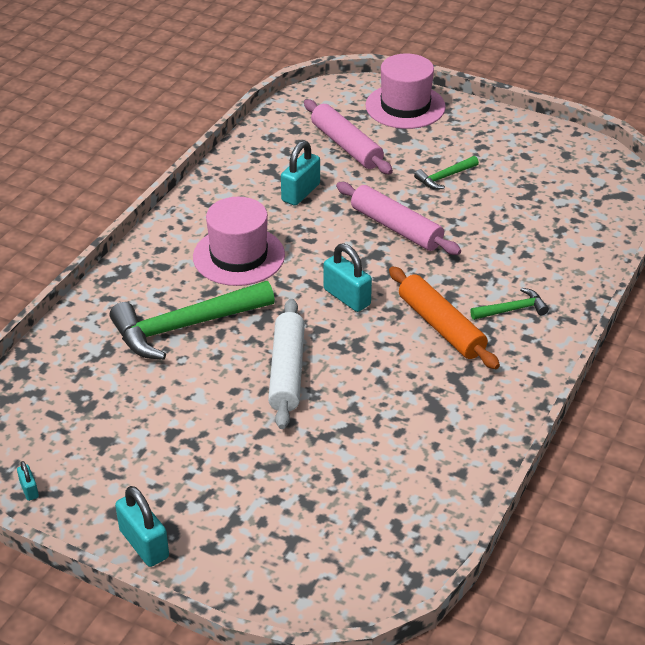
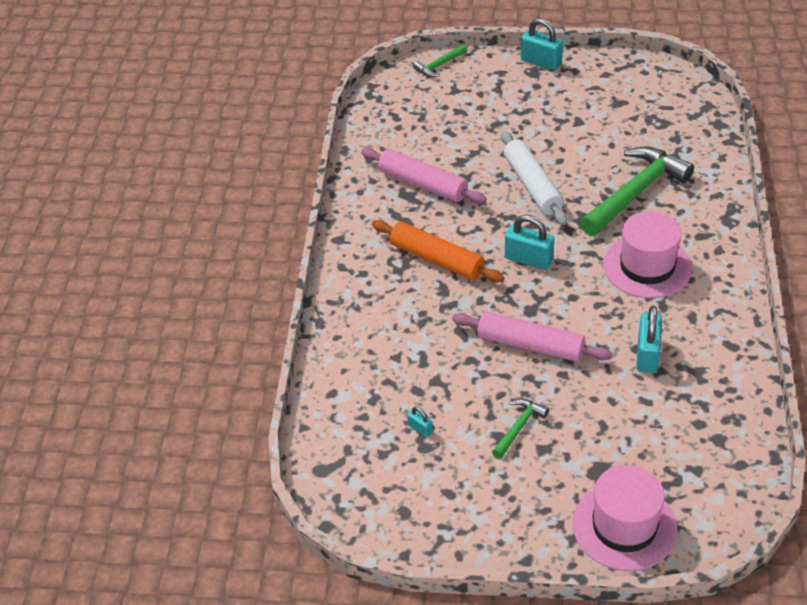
camera: 160 degrees right, 5 degrees up
turquoise padlock [17,461,39,501] -> turquoise padlock moved to [407,406,433,438]
pink rolling pin [304,99,393,174] -> pink rolling pin moved to [361,148,487,204]
green hammer [470,288,549,320] -> green hammer moved to [413,44,468,77]

